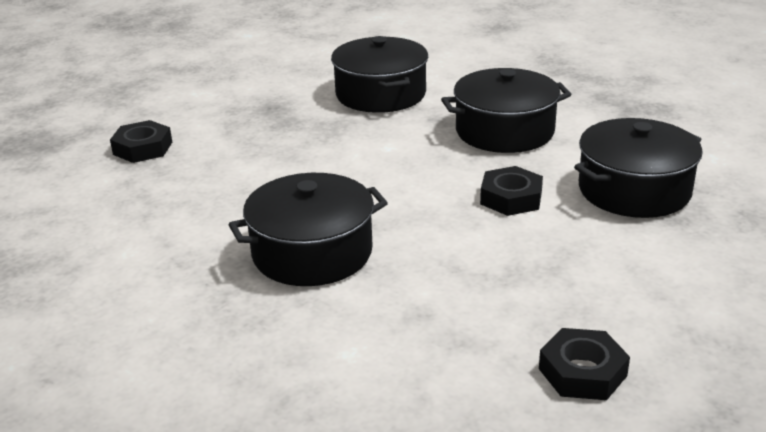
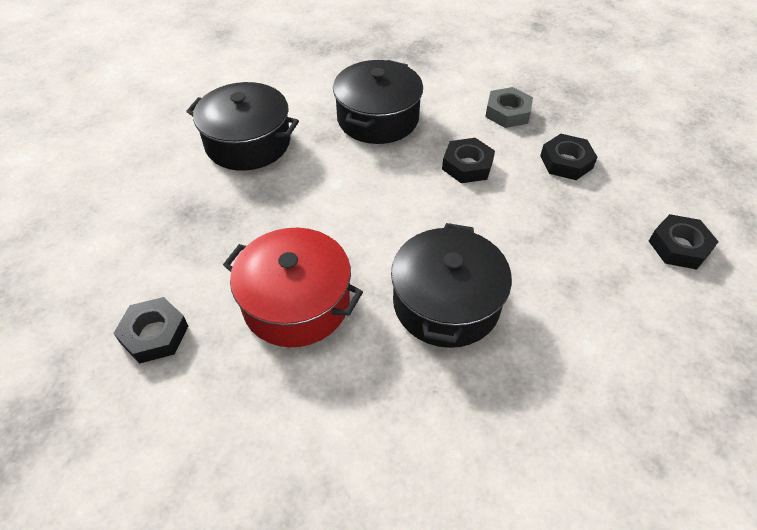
camera: 55 degrees left, 20 degrees up
black pot [574,118,702,218] -> grey nut [485,87,533,128]
none -> red pot [223,228,363,347]
none -> black nut [540,134,597,180]

